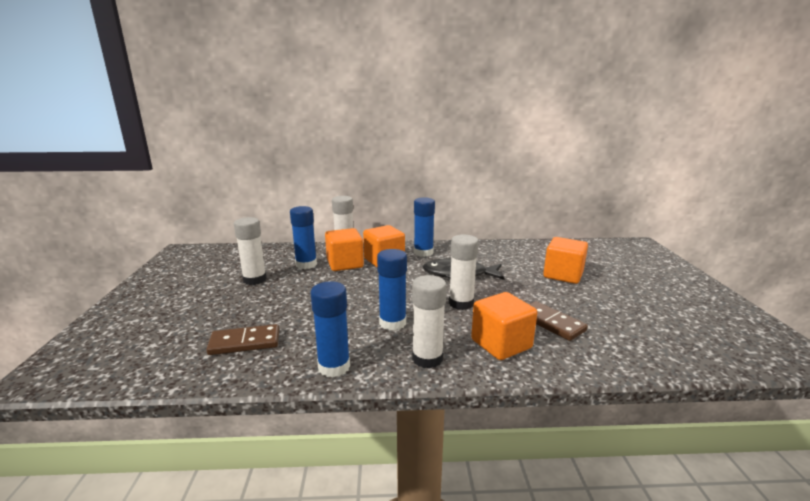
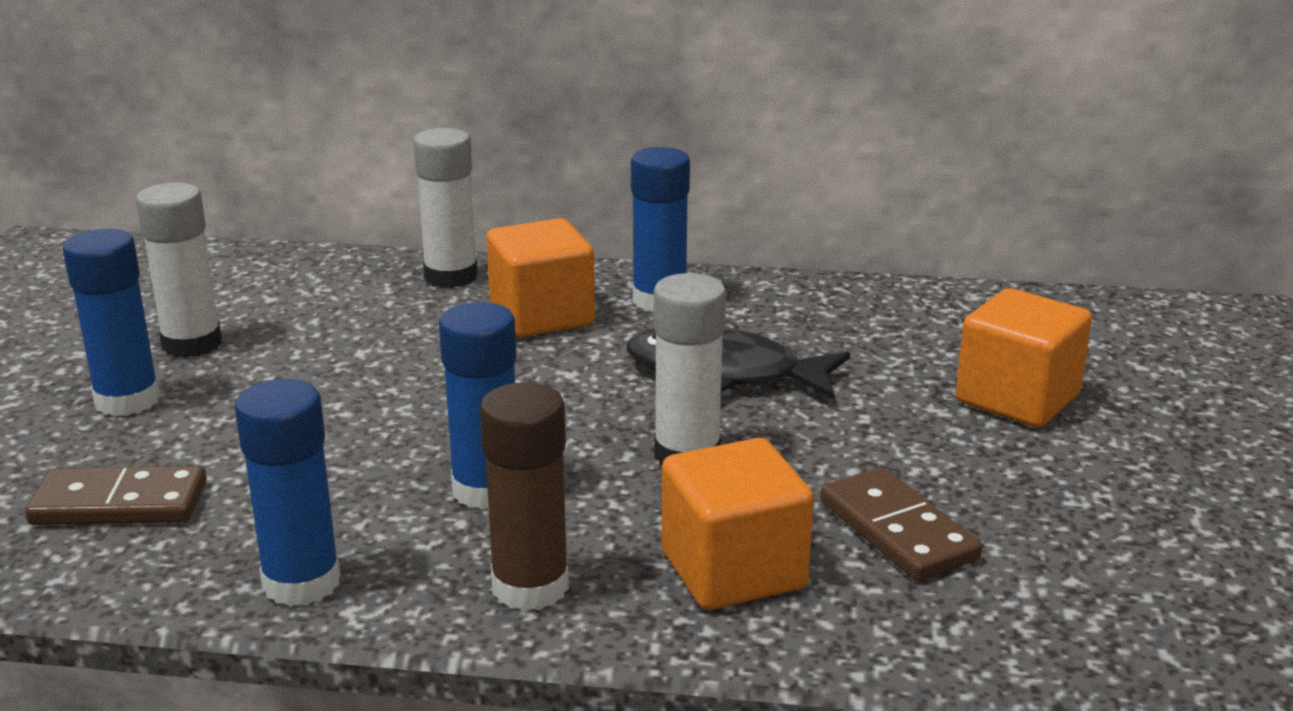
camera: 10 degrees right, 5 degrees up
blue glue stick [290,206,317,269] -> blue glue stick moved to [63,229,160,416]
orange cube [325,228,364,271] -> none
white glue stick [412,275,447,368] -> brown glue stick [480,382,569,611]

